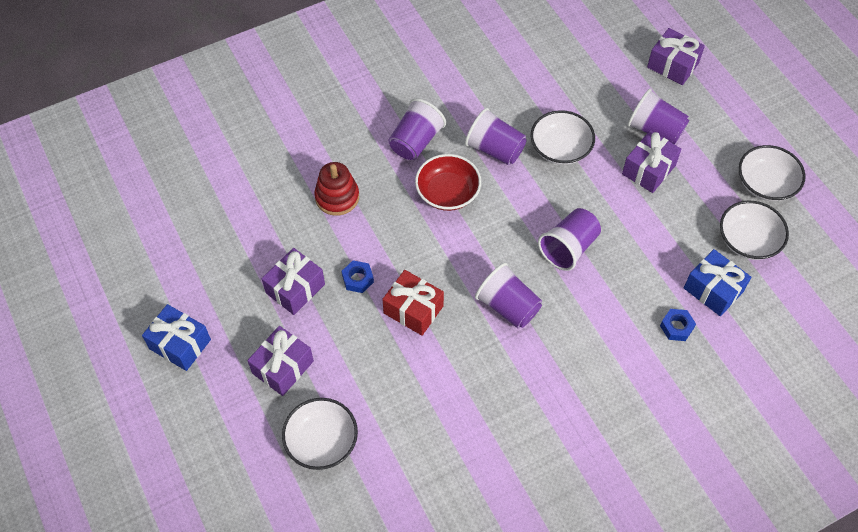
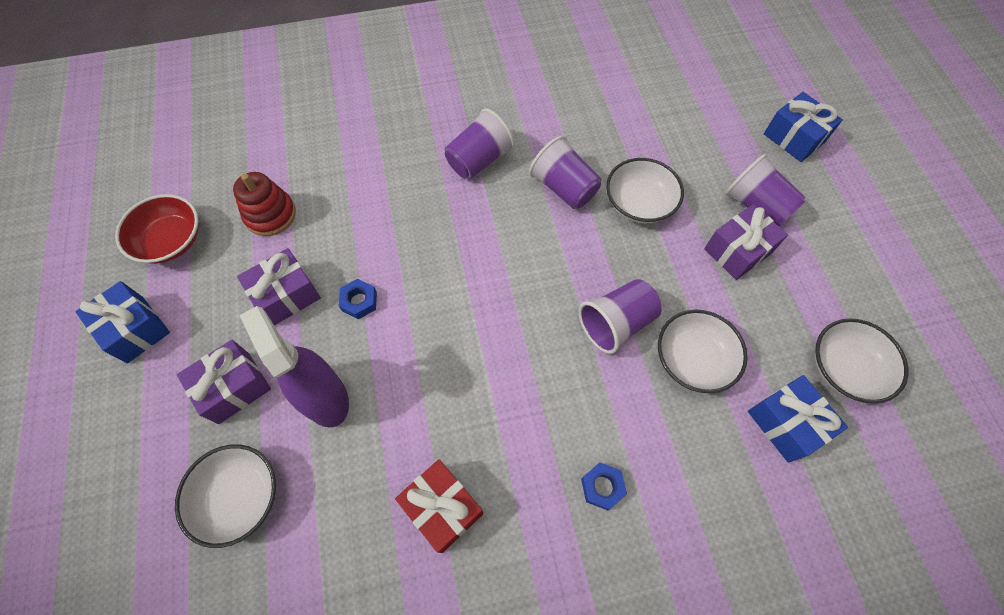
camera: 15 degrees right, 5 degrees up
red stacking toy [314,162,359,216] -> red stacking toy moved to [233,172,296,236]
red gift [382,270,444,336] -> red gift moved to [395,459,483,553]
red bowl [415,154,481,211] -> red bowl moved to [115,194,199,264]
purple cup [475,263,542,328] -> none
purple gift [647,28,705,85] -> blue gift [764,92,843,162]
blue nut [660,309,696,341] -> blue nut moved to [581,462,627,511]
white bowl [739,145,806,201] -> white bowl moved to [658,309,748,393]
none -> purple spray bottle [239,306,349,427]

